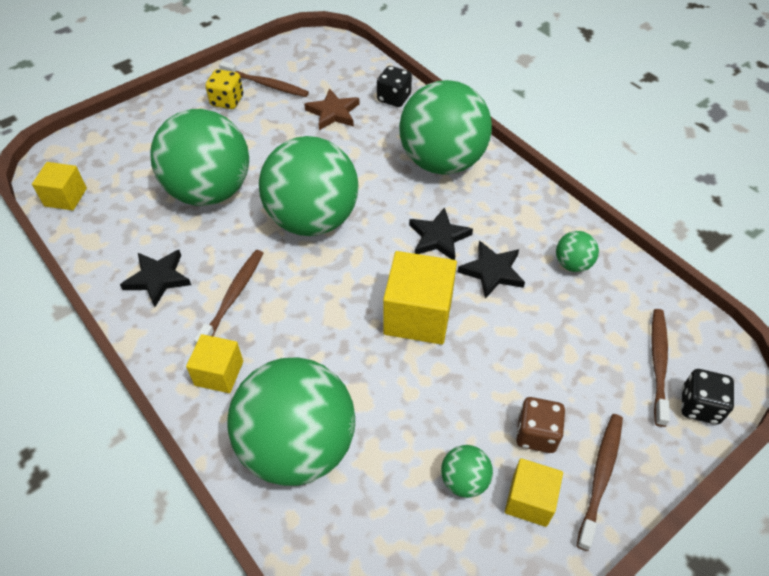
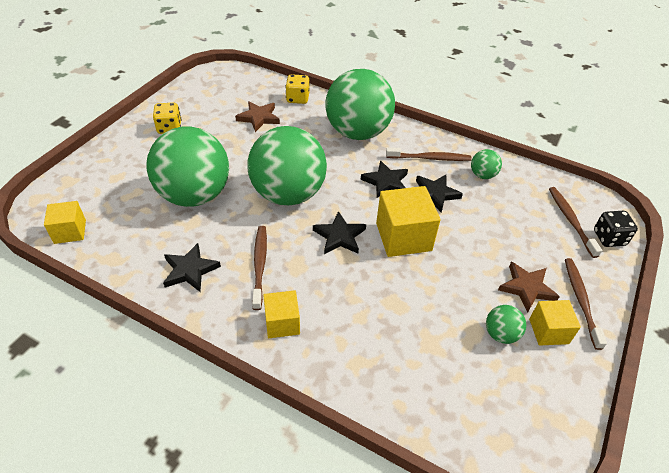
camera: 25 degrees left, 5 degrees down
brown toothbrush [219,61,309,97] -> brown toothbrush moved to [386,147,472,161]
green ball [227,358,355,486] -> none
black dice [377,66,412,107] -> yellow dice [285,74,309,104]
brown dice [516,397,565,453] -> brown star [498,262,560,313]
none -> black star [313,211,366,254]

